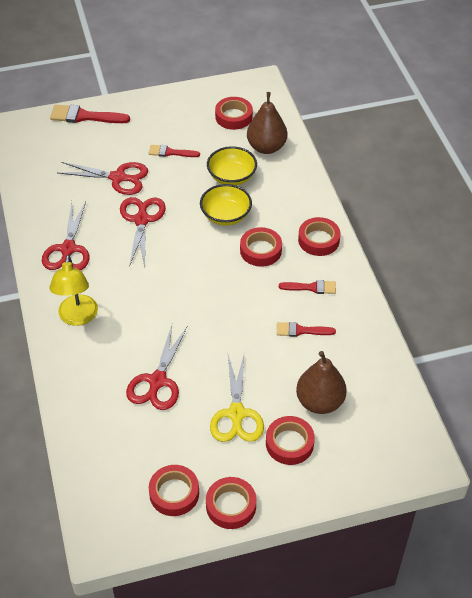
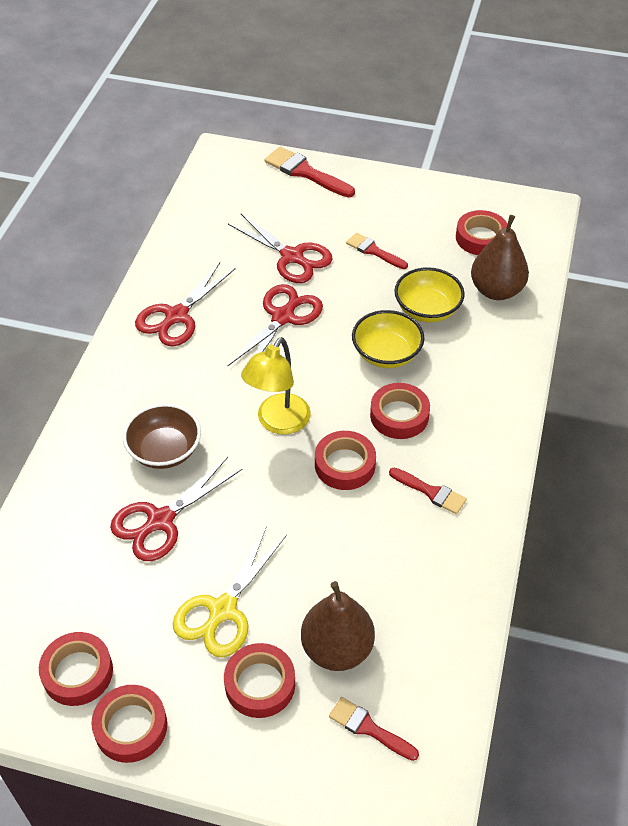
camera: 30 degrees right, 0 degrees up
yellow lamp [50,255,98,326] -> yellow lamp moved to [241,337,311,435]
red brush [277,322,336,337] -> red brush moved to [329,697,419,761]
red tape [298,217,340,256] -> red tape moved to [315,431,376,490]
none -> brown bowl [123,403,201,469]

